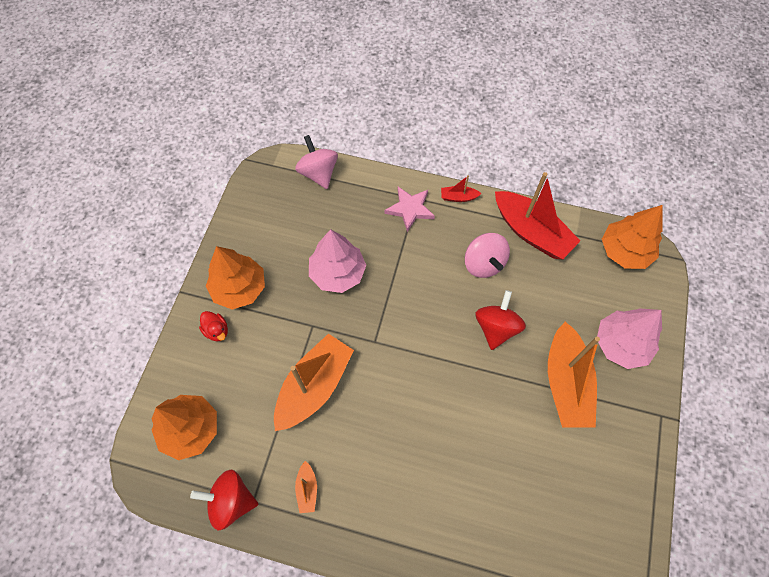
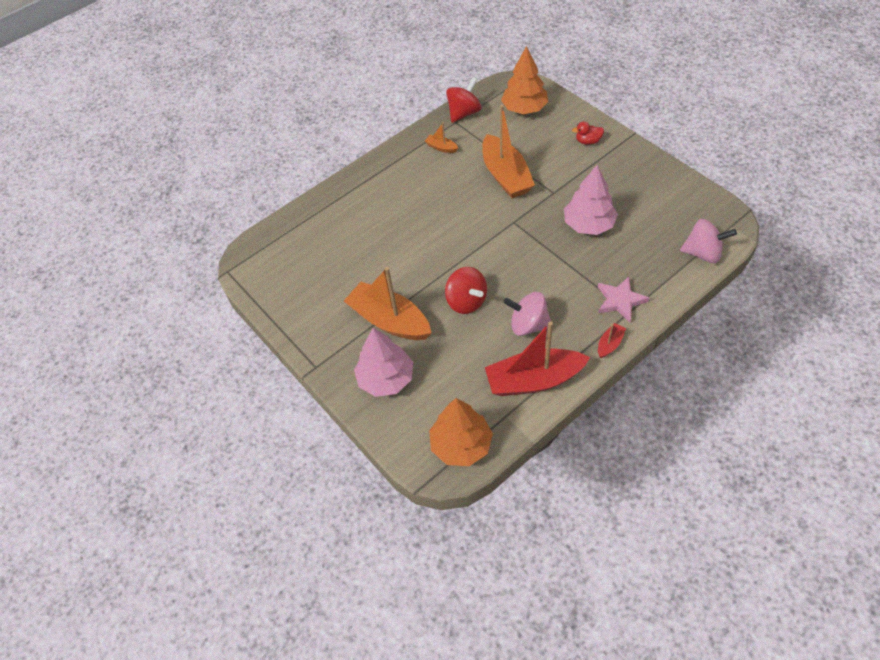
camera: 130 degrees right, 10 degrees down
orange tree [206,246,265,310] -> none

